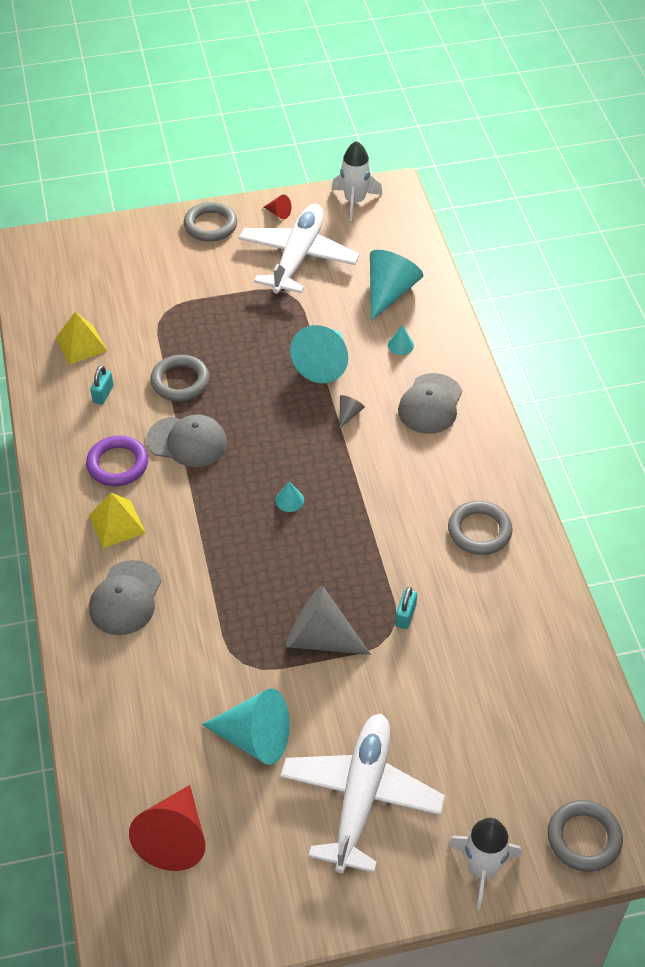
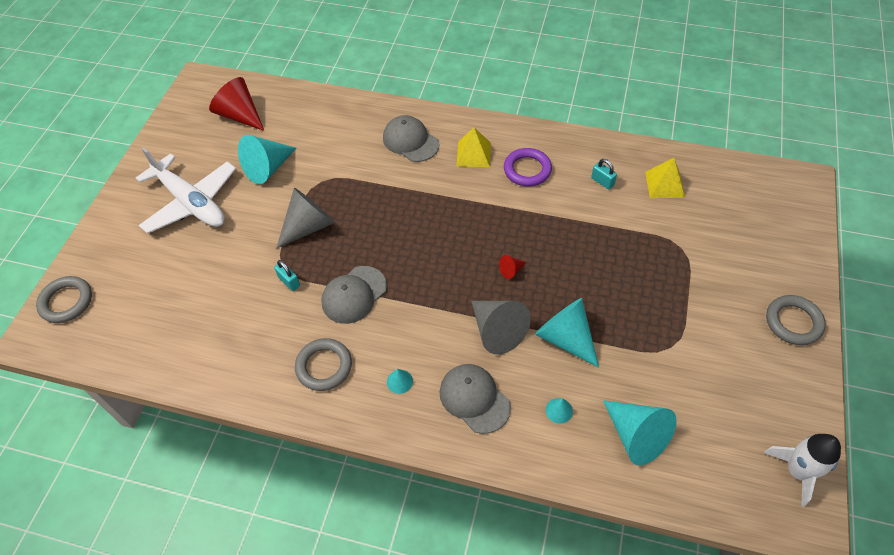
camera: 120 degrees right, 5 degrees up
grey cap [146,414,227,467] -> grey cap moved to [321,266,387,324]
grey ring [150,355,210,401] -> none
white plane [239,204,360,294] -> none
red cone [264,195,291,219] -> red cone moved to [499,255,527,279]
turquoise cone [275,481,304,512] -> turquoise cone moved to [387,369,413,394]
grey cone [340,395,365,428] -> grey cone [471,301,531,355], size x2.26
white rocket [448,818,521,910] -> none

